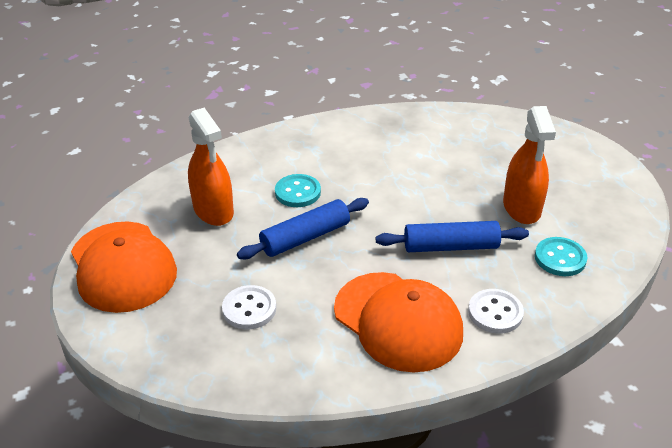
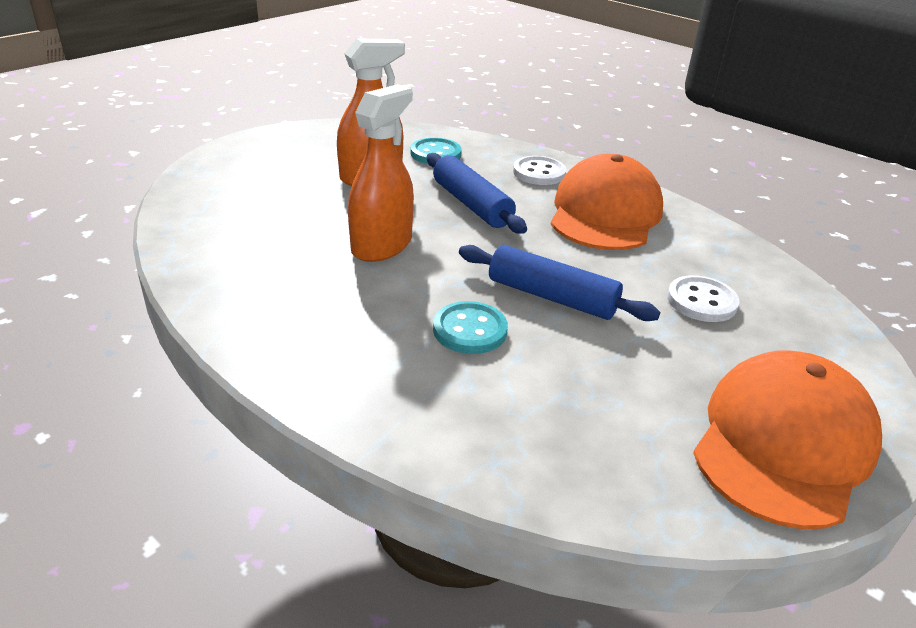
camera: 120 degrees left, 5 degrees down
orange spray bottle [188,108,234,226] -> orange spray bottle moved to [348,84,414,262]

